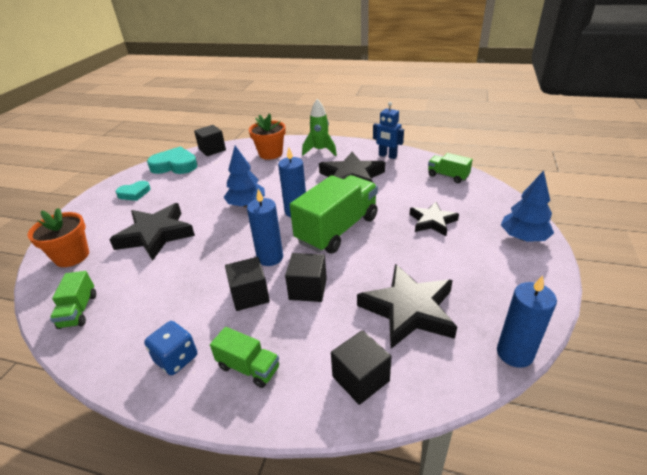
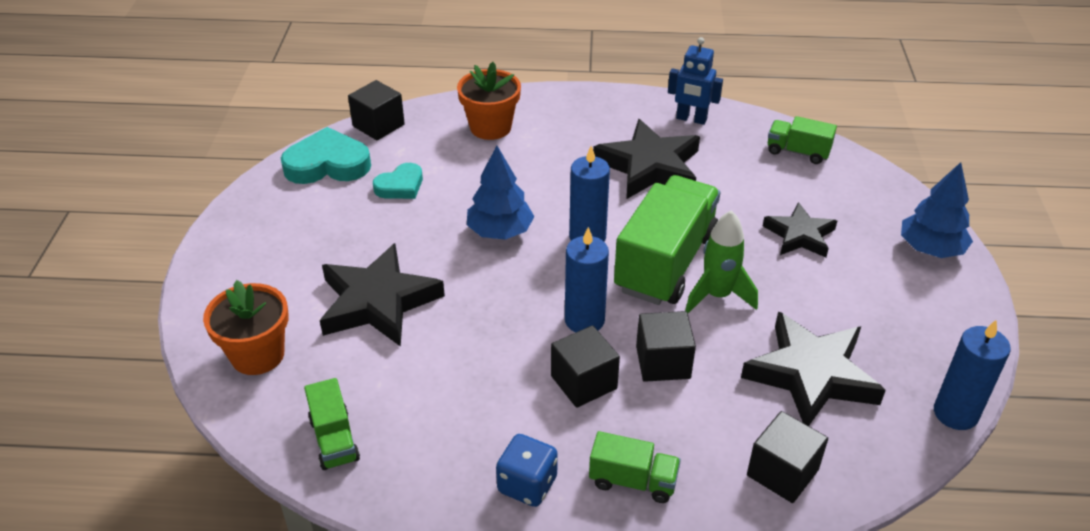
camera: 15 degrees left, 5 degrees up
turquoise heart [116,181,151,201] -> turquoise heart moved to [373,163,423,199]
green rocket [302,99,337,156] -> green rocket moved to [685,210,758,313]

